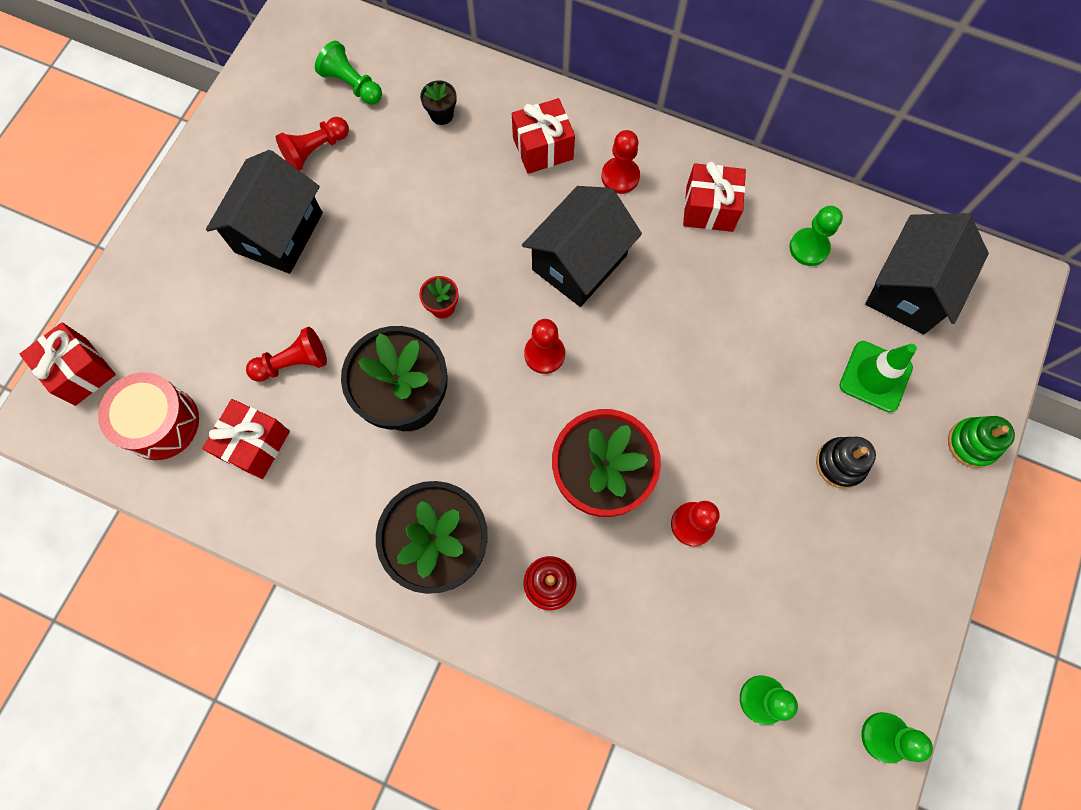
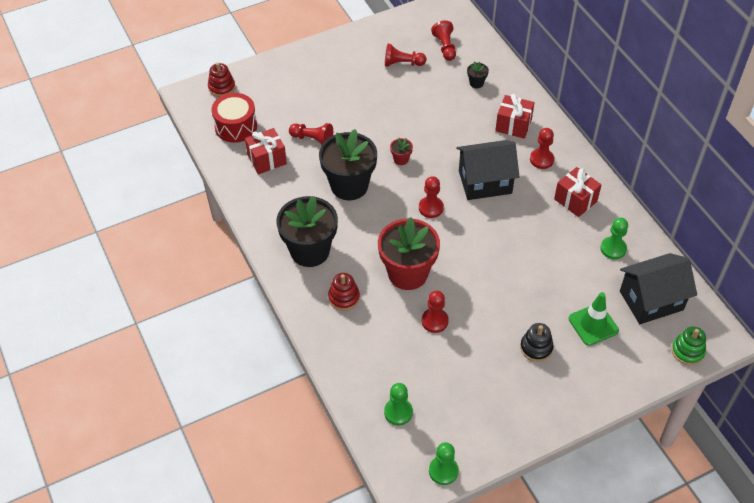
camera: 40 degrees right, 20 degrees down
red gift [19,322,116,406] -> red stacking toy [208,62,235,97]
black house [206,150,323,274] -> none
green pawn [315,41,382,104] -> red pawn [431,20,456,61]
green stacking toy [948,416,1015,468] -> green stacking toy moved to [671,326,706,365]

